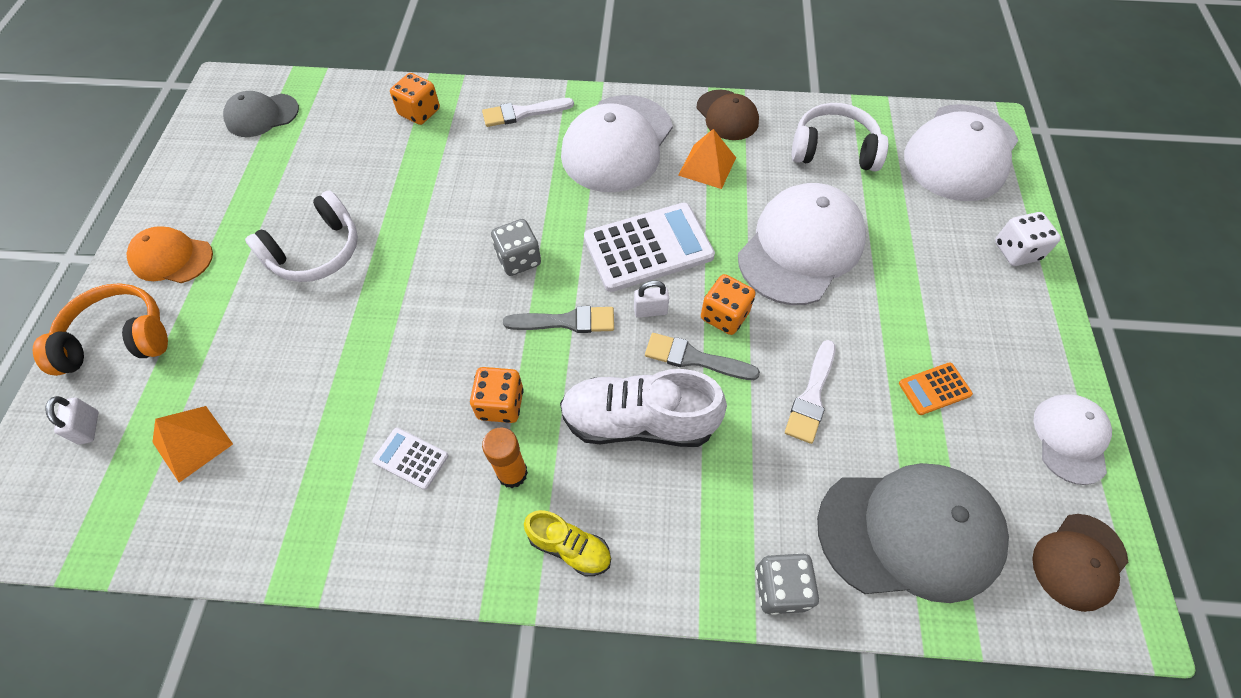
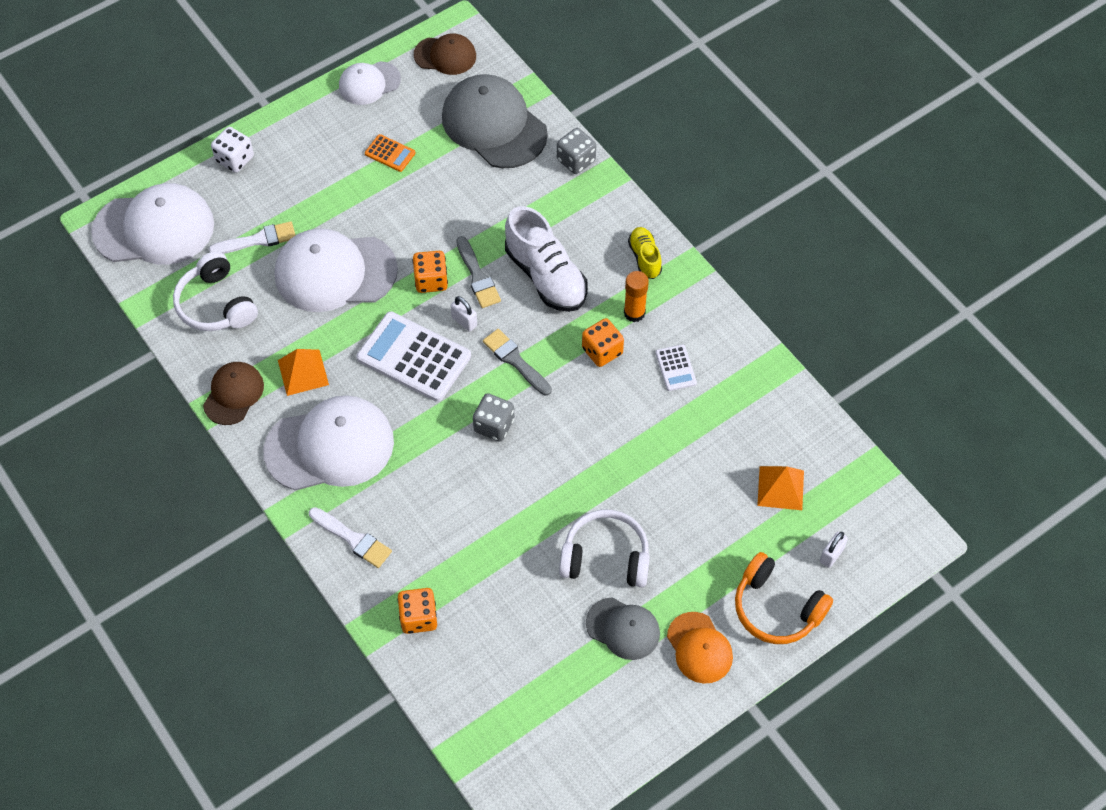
camera: 130 degrees left, 0 degrees up
grey cap [223,91,299,137] -> grey cap moved to [586,597,660,660]
white brush [785,340,835,444] -> white brush moved to [209,221,296,254]

